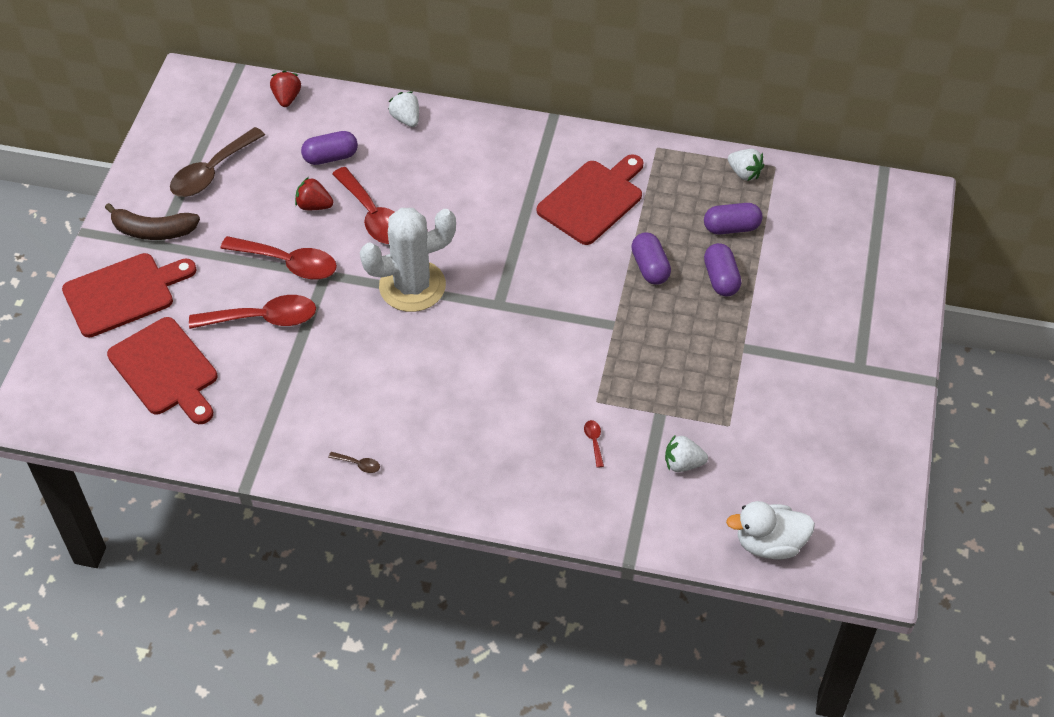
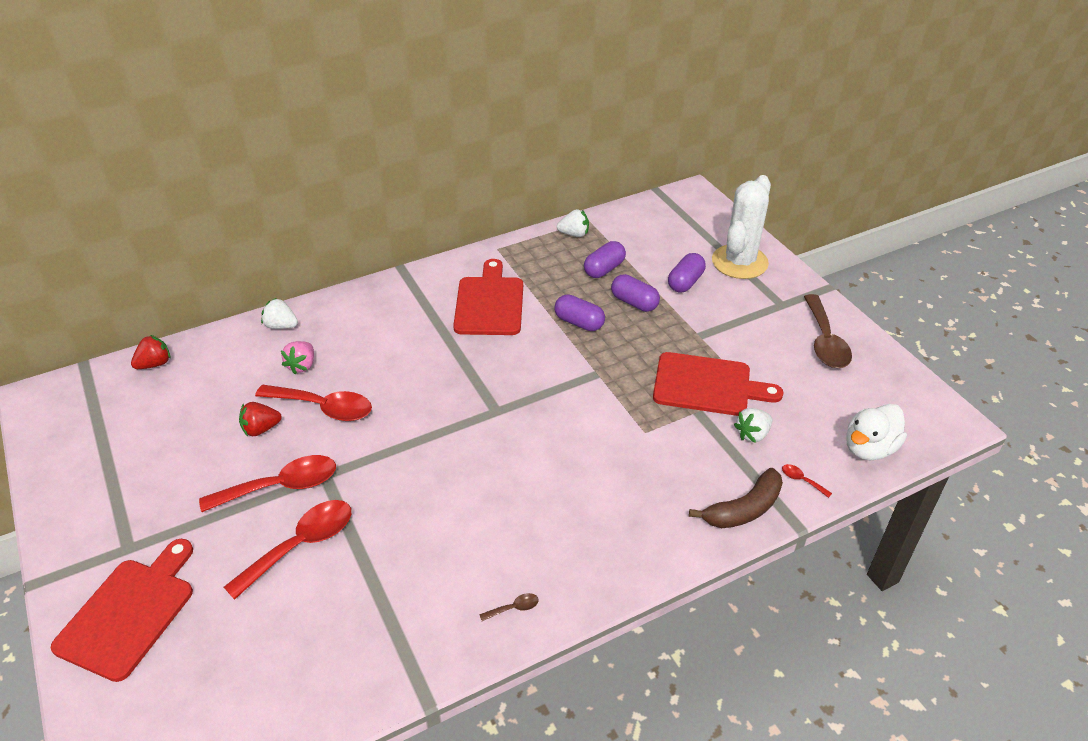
camera: 40 degrees left, 10 degrees down
brown banana [105,203,200,240] -> brown banana moved to [689,468,783,528]
red cutting board [107,317,217,424] -> red cutting board moved to [653,352,784,416]
brown spoon [170,127,265,197] -> brown spoon moved to [804,294,852,368]
red strawberry [270,71,301,107] -> red strawberry turned 90 degrees clockwise [131,335,170,369]
purple capsule [301,131,358,165] -> purple capsule moved to [668,253,706,293]
white cactus [360,208,456,312] -> white cactus moved to [712,175,771,279]
red spoon [584,420,604,468] -> red spoon moved to [782,464,832,498]
none -> pink strawberry [281,341,314,374]

